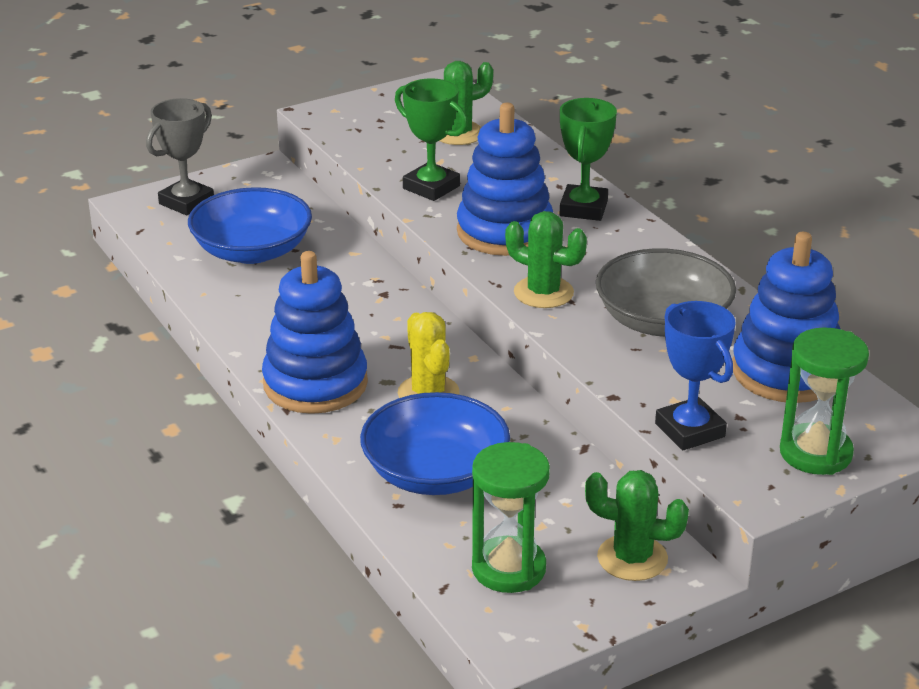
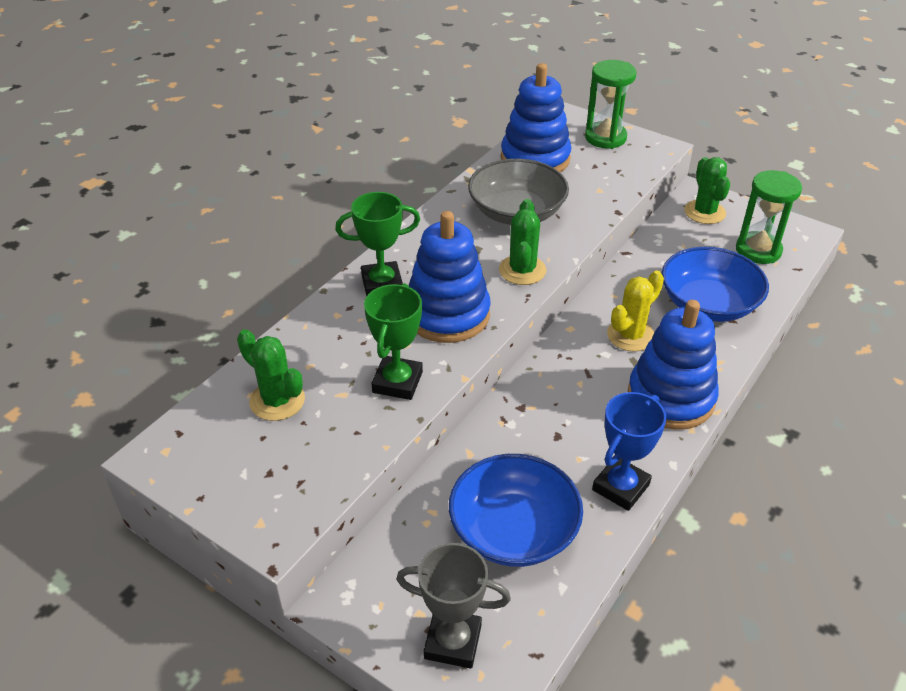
camera: 115 degrees left, 10 degrees up
blue trophy [655,301,735,450] -> blue trophy moved to [592,392,667,511]

